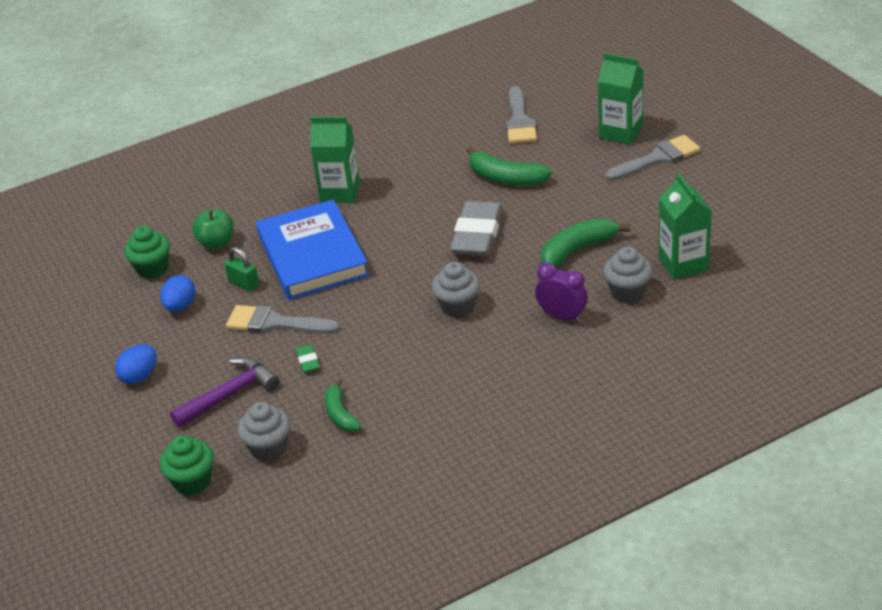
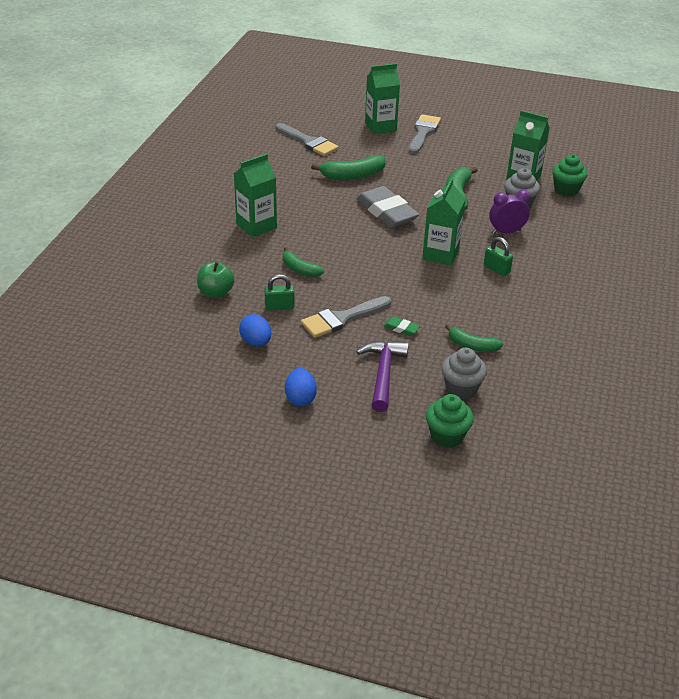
camera: 50 degrees left, 0 degrees up
green cupcake [124,226,170,279] -> green cupcake moved to [552,154,587,196]
blue book [256,199,369,300] -> green banana [283,247,324,277]
grey cupcake [432,262,480,317] -> green carton [422,178,465,266]
none -> green padlock [484,237,513,276]

